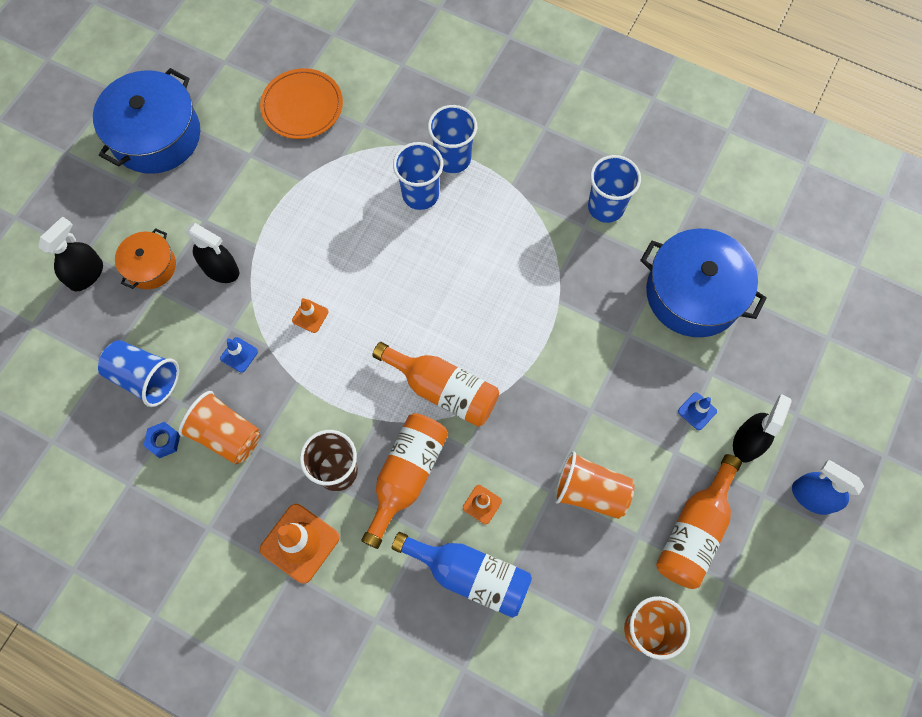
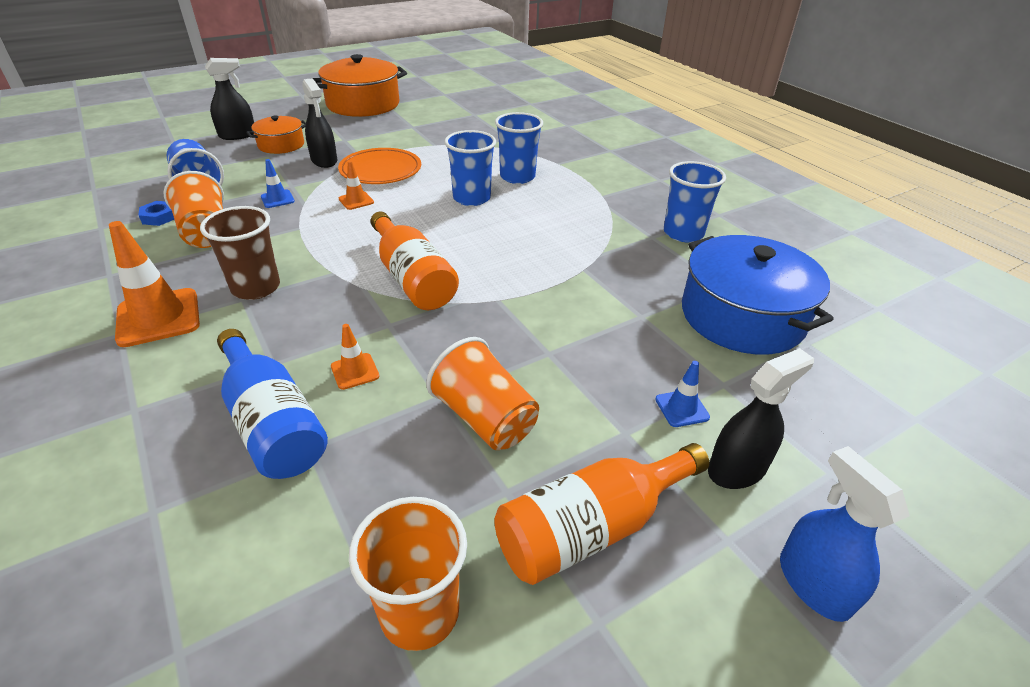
camera: 30 degrees right, 30 degrees down
blue pot [93,68,200,174] -> orange pot [313,54,407,117]
orange plate [260,68,343,139] -> orange plate moved to [338,148,421,184]
orange bottle [361,413,448,549] -> none
blue cup [428,105,477,173] -> blue cup moved to [444,130,496,206]

